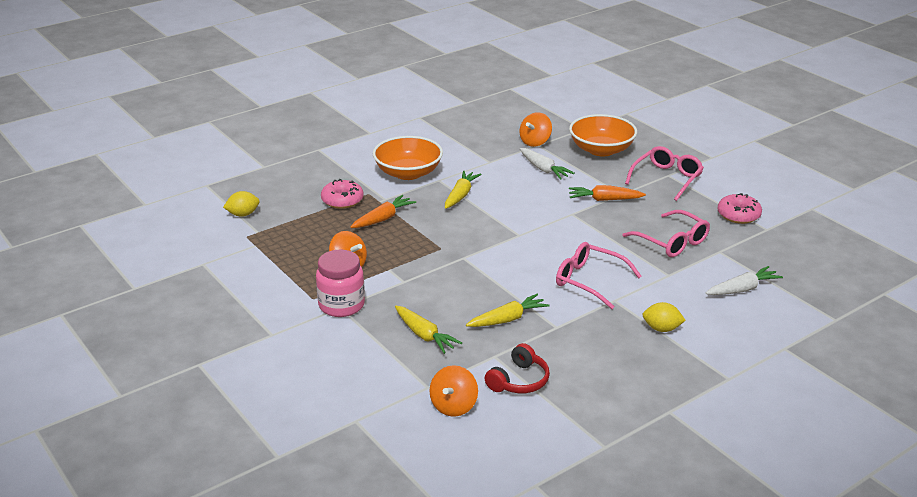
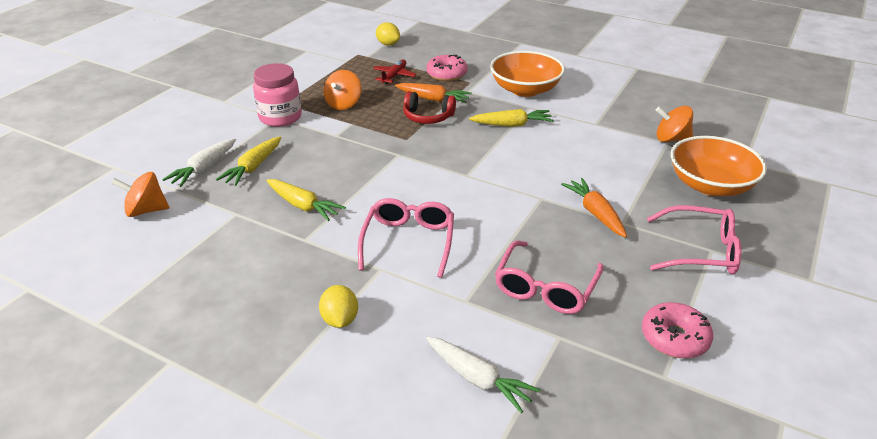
camera: 65 degrees right, 5 degrees up
red headphones [485,343,550,393] -> red headphones moved to [403,91,456,124]
white carrot [520,148,575,180] -> white carrot moved to [162,138,236,187]
none -> red plane [373,59,417,84]

